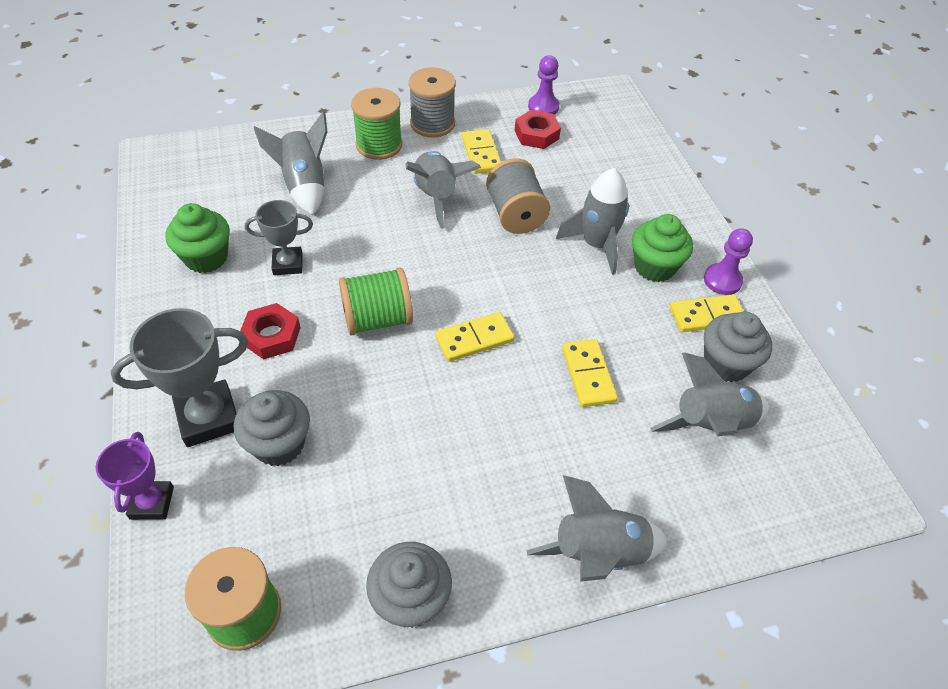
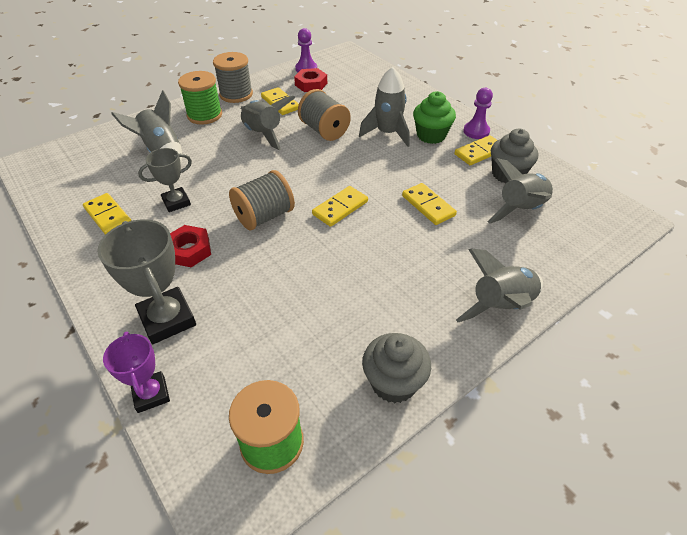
camera: 20 degrees left, 5 degrees down
grey trophy [110,308,248,447] -> grey trophy turned 75 degrees counterclockwise [97,219,196,344]
green cupcake [165,203,230,273] -> yellow domino [83,193,132,235]
grey cupcake [234,390,310,466] -> none
green spool [339,268,413,336] -> grey spool [229,170,295,231]

